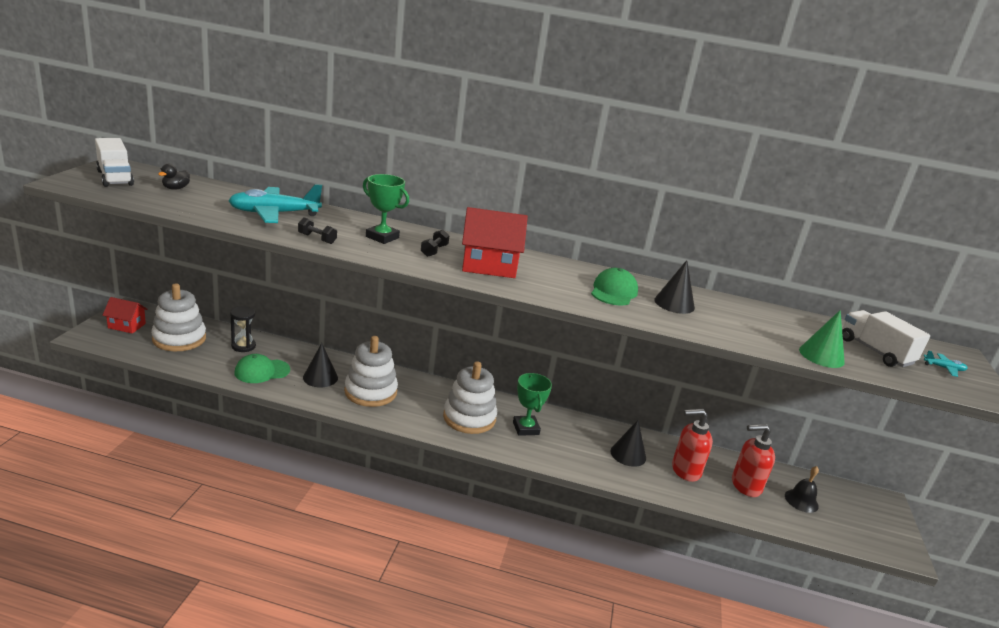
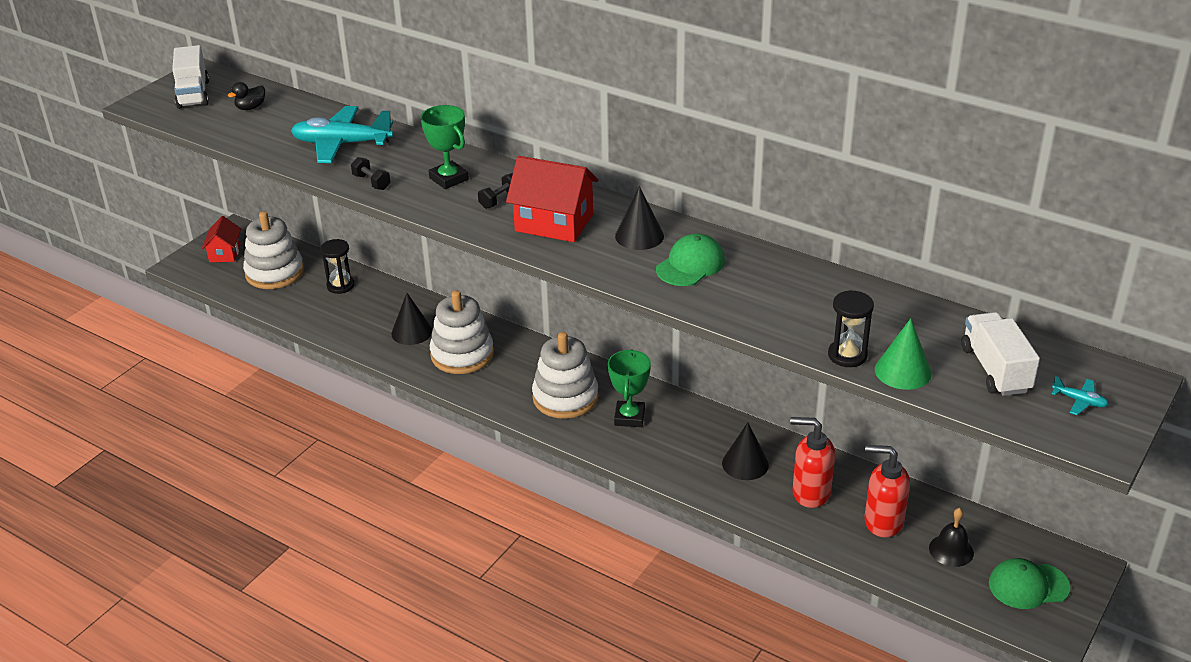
camera: 25 degrees right, 10 degrees up
red house [103,297,148,334] -> red house turned 60 degrees clockwise [202,216,241,262]
green cap [235,354,290,383] -> green cap moved to [989,558,1070,609]
black cone [654,260,695,314] -> black cone moved to [615,186,664,250]
none -> black hourglass [828,290,874,367]

